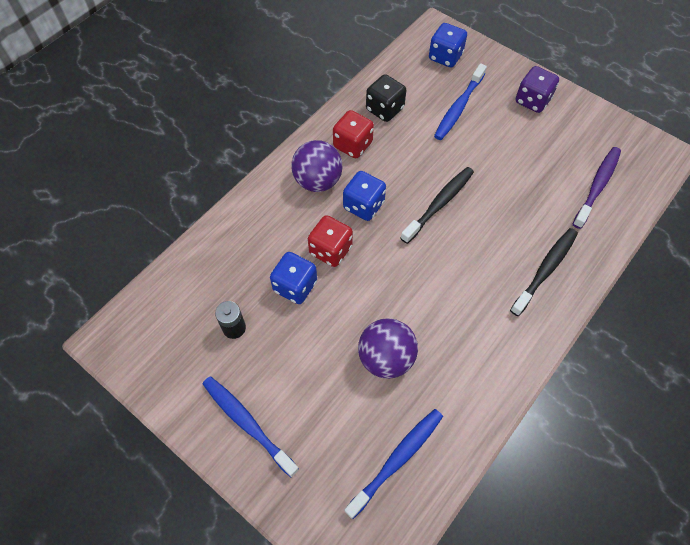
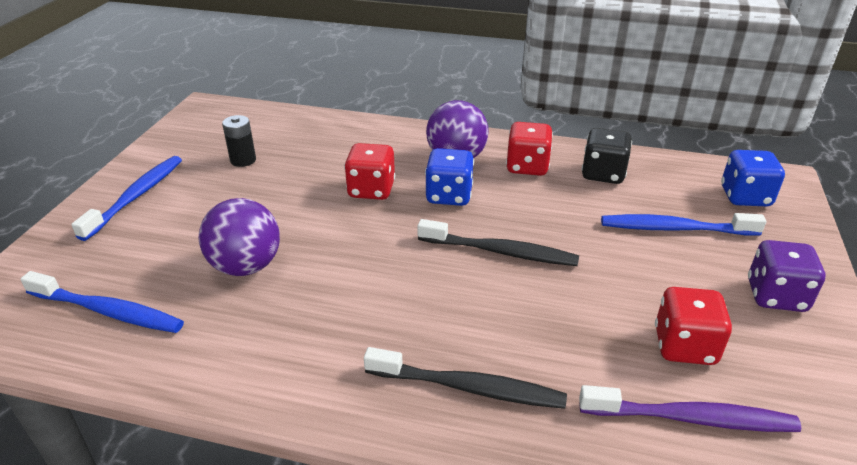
camera: 65 degrees right, 25 degrees down
blue dice [270,252,317,304] -> none
none -> red dice [655,287,732,365]

